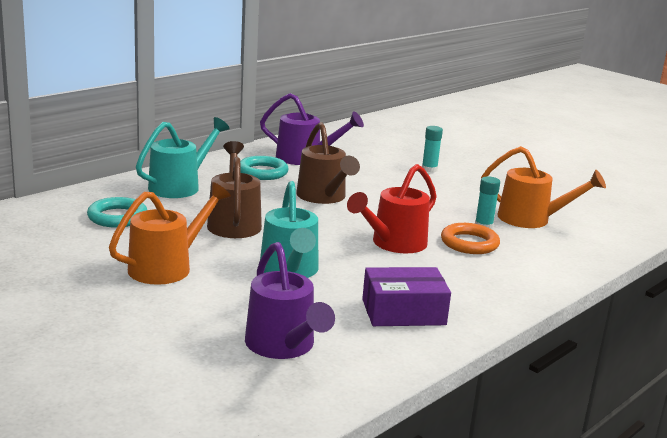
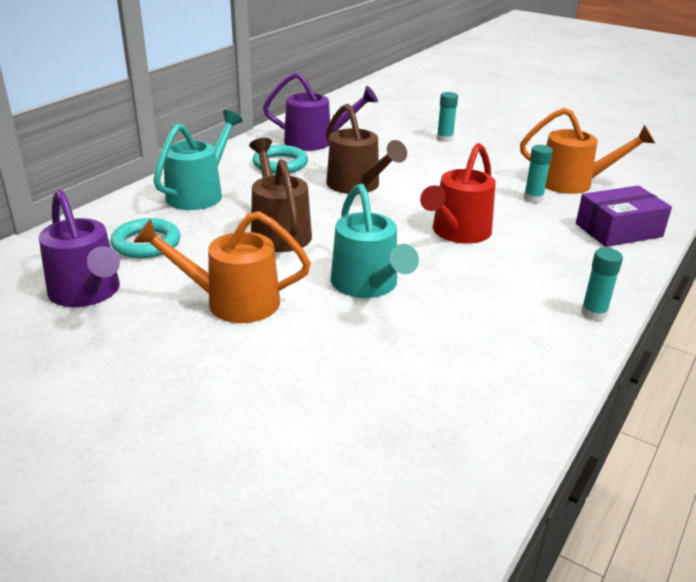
camera: 10 degrees left, 10 degrees up
orange watering can [109,182,231,285] -> orange watering can turned 120 degrees counterclockwise [133,211,311,323]
purple watering can [245,242,335,359] -> purple watering can moved to [39,190,120,307]
purple box [362,267,451,326] -> purple box moved to [576,186,672,247]
orange ring [441,223,500,254] -> none
none -> turquoise glue stick [581,248,623,321]

